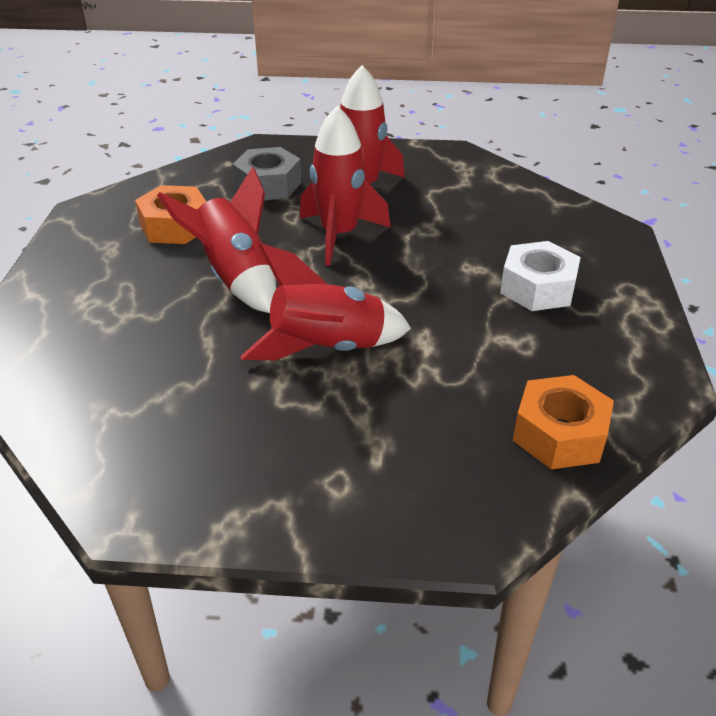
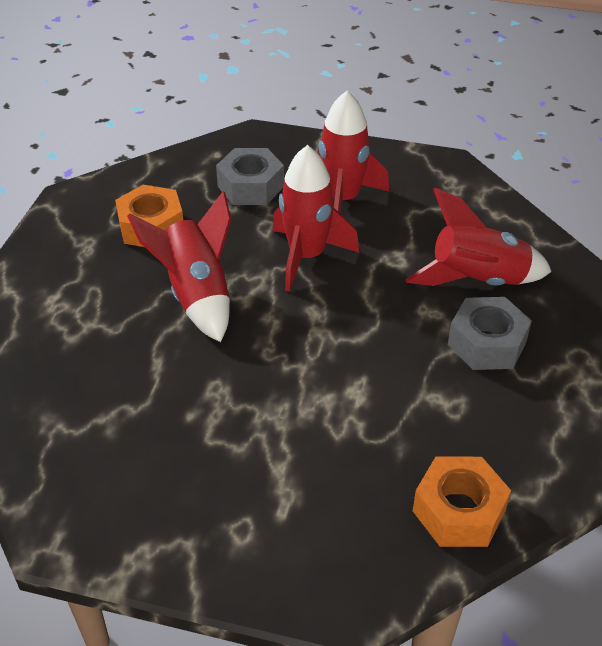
camera: 10 degrees right, 5 degrees up
red rocket [241,243,411,360] -> red rocket moved to [405,188,552,286]
white nut [500,241,581,311] -> grey nut [448,297,532,370]

